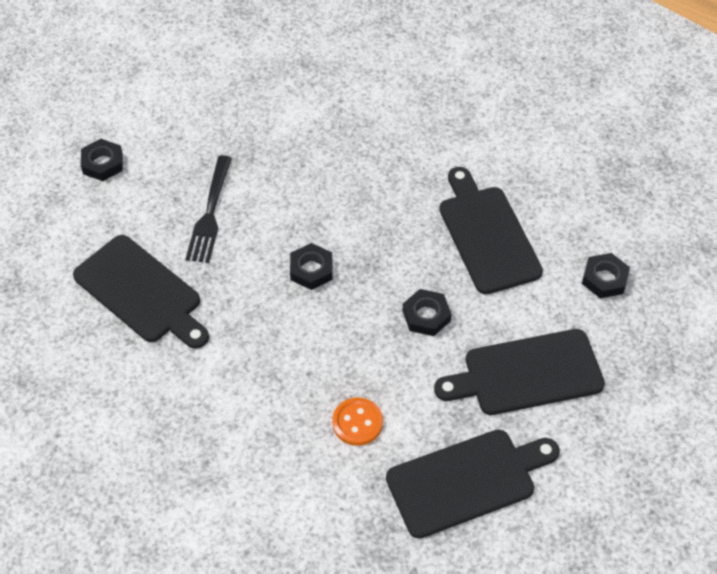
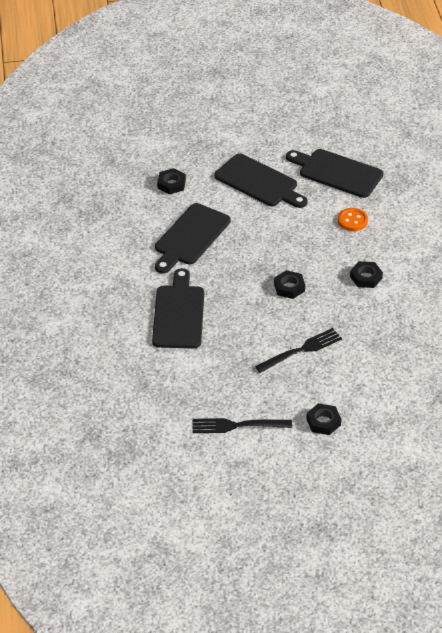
camera: 130 degrees left, 10 degrees down
black cutting board [73,235,209,349] -> black cutting board moved to [152,268,204,349]
black nut [403,289,451,336] -> black nut moved to [350,261,383,288]
none -> black fork [192,418,292,433]

